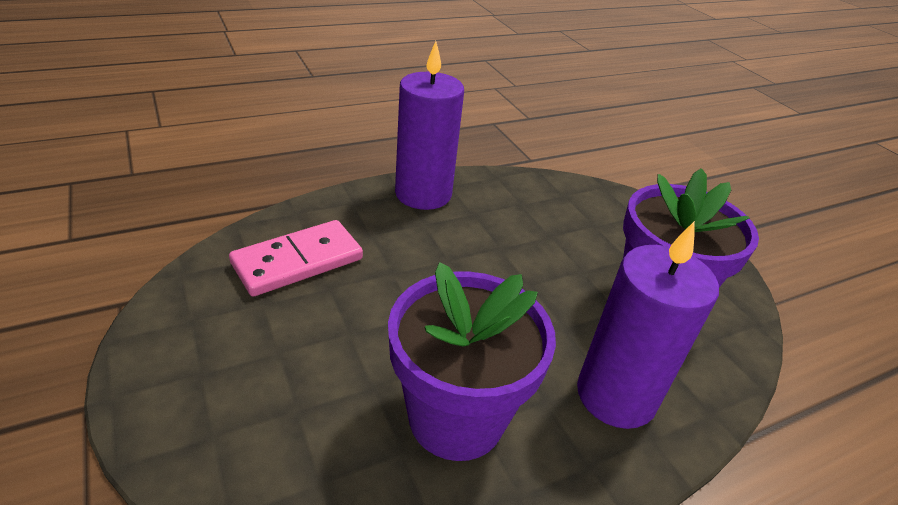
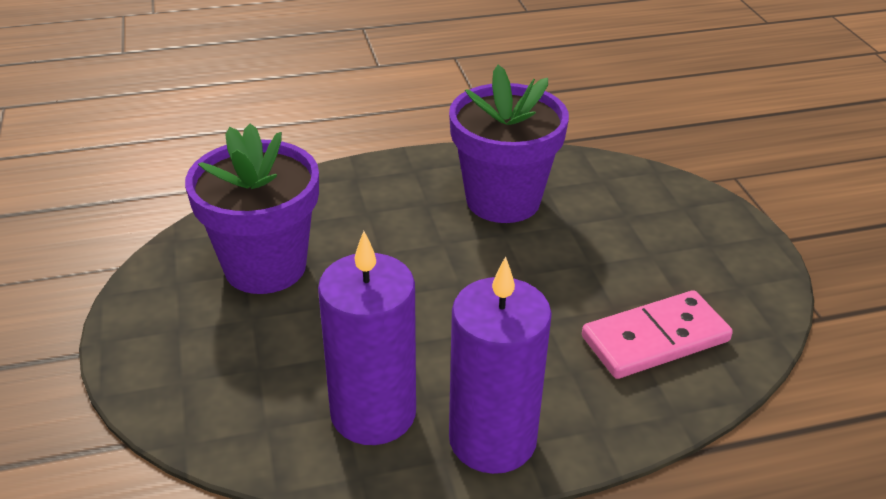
camera: 165 degrees left, 0 degrees up
purple candle [577,221,719,429] -> purple candle moved to [318,231,416,445]

